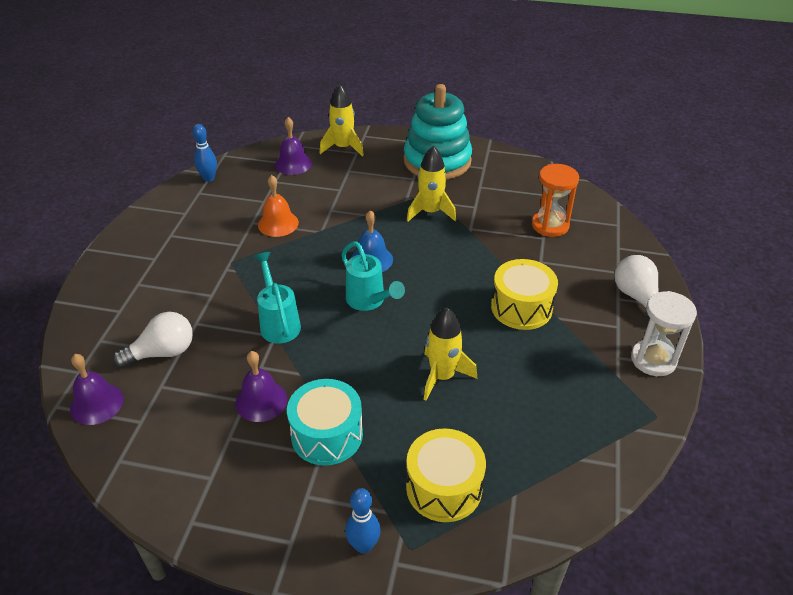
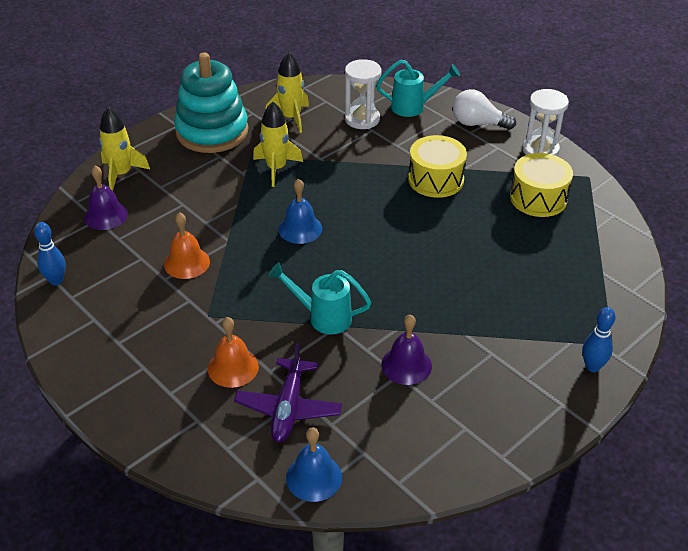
camera: 55 degrees left, 0 degrees up
purple bell [70,354,124,425] -> blue bell [286,427,342,502]
white light bulb [113,312,193,368] -> purple plane [234,343,342,443]
turquoise drum [287,379,363,466] -> none
turquoise watering can [341,241,405,311] -> turquoise watering can moved to [376,60,460,117]
yellow drum [406,428,486,522] -> yellow drum moved to [510,153,573,217]
yellow rocket [424,308,477,400] -> yellow rocket moved to [266,52,309,133]
orange hourglass [532,164,579,237] -> white hourglass [345,59,382,129]
none -> orange bell [208,317,259,388]

